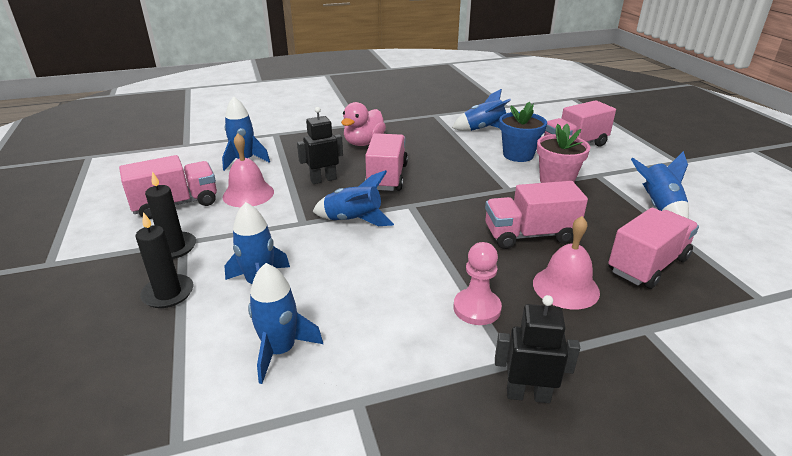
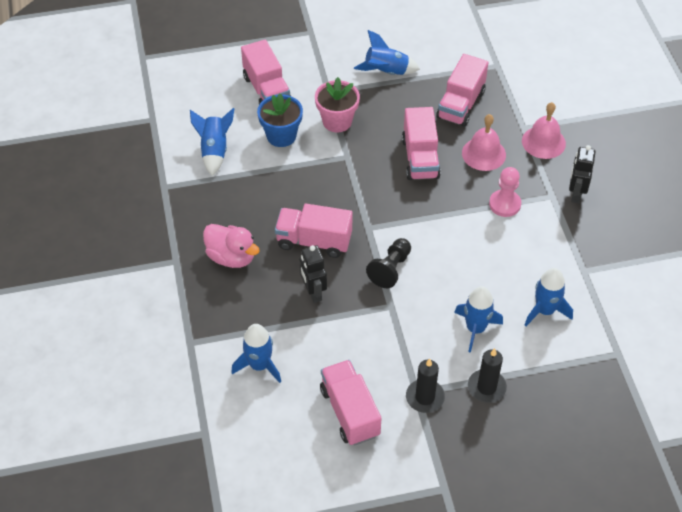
camera: 85 degrees left, 20 degrees up
pink bell [223,133,274,207] -> pink bell moved to [522,102,566,159]
blue rocket [313,170,394,226] -> black pawn [366,238,411,288]
pink truck [608,208,699,289] -> pink truck turned 120 degrees counterclockwise [436,54,488,127]

